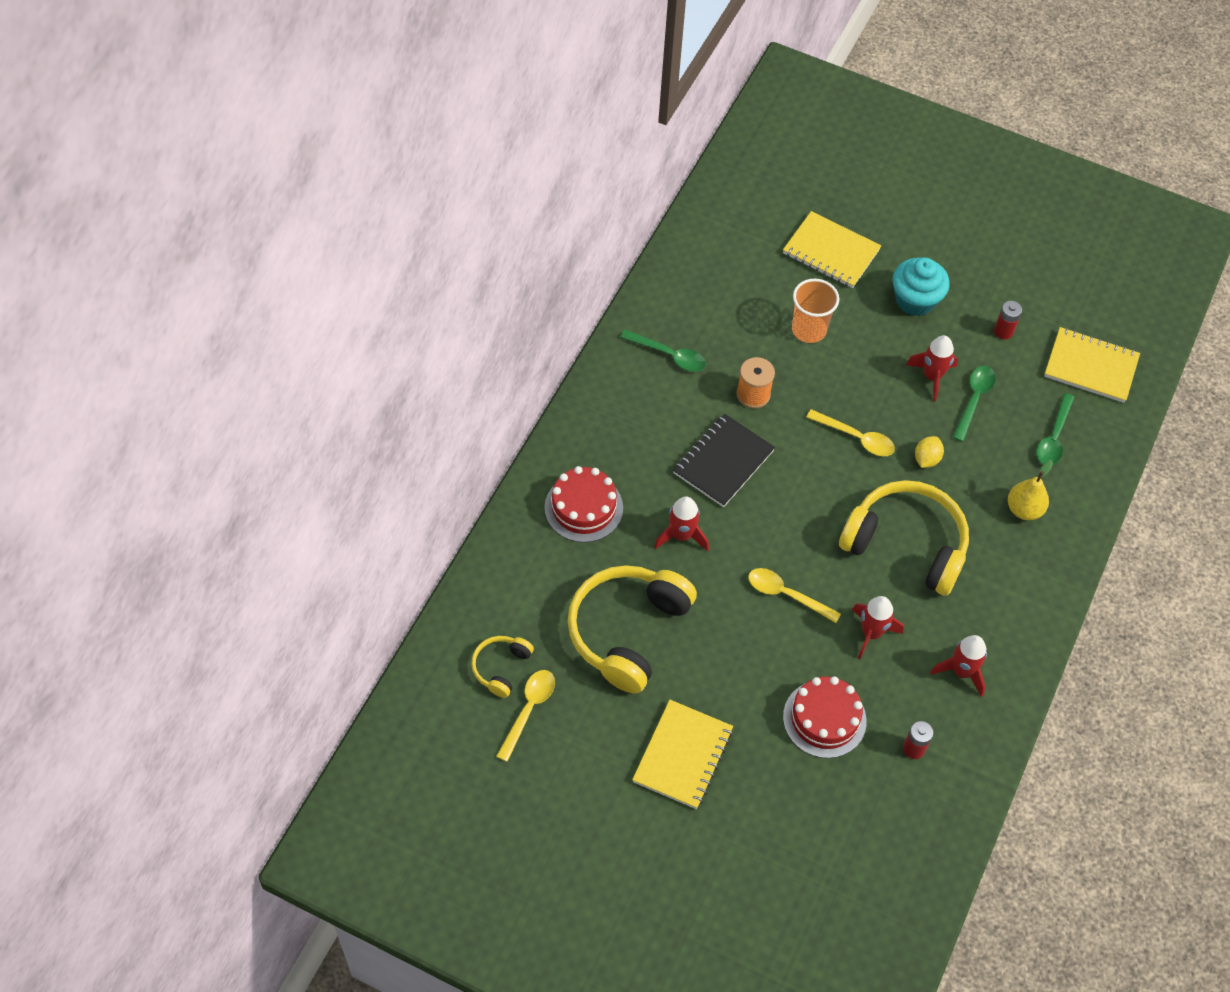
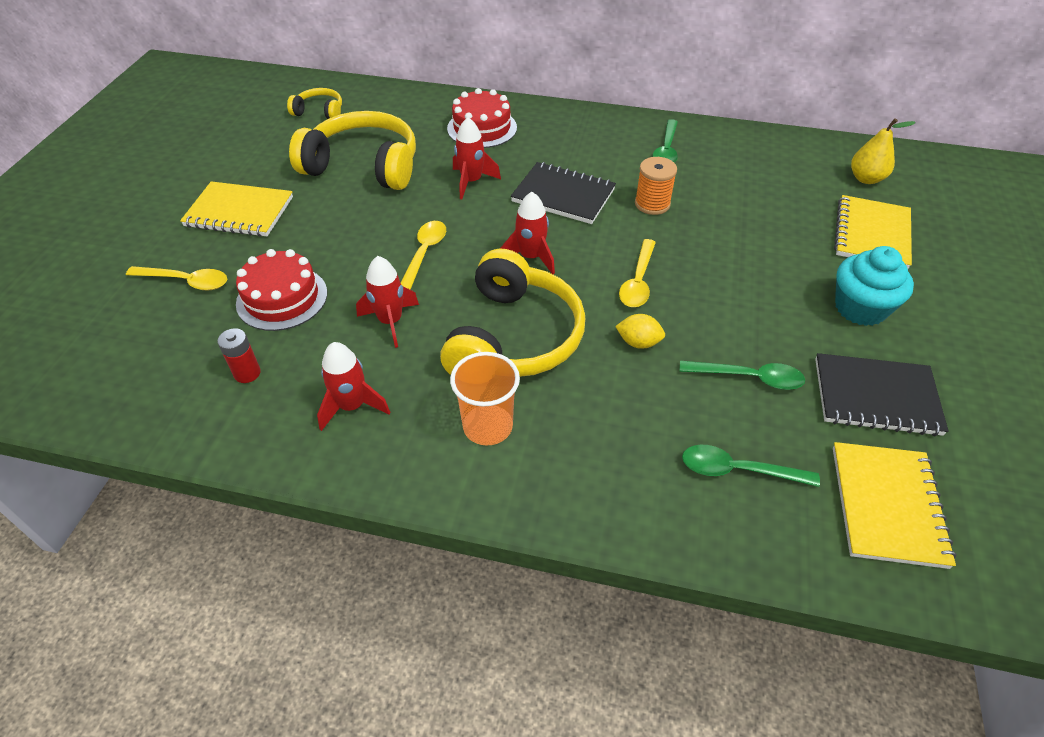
camera: 80 degrees right, 10 degrees down
yellow spoon [496,670,555,762] -> yellow spoon moved to [126,266,227,291]
orange cup [792,279,839,343] -> orange cup moved to [450,352,520,446]
red rocket [906,335,958,401] -> red rocket moved to [500,192,555,274]
red battery [994,301,1022,339] -> black notebook [815,353,949,436]
yellow pear [1008,460,1053,520] -> yellow pear moved to [851,118,916,184]

